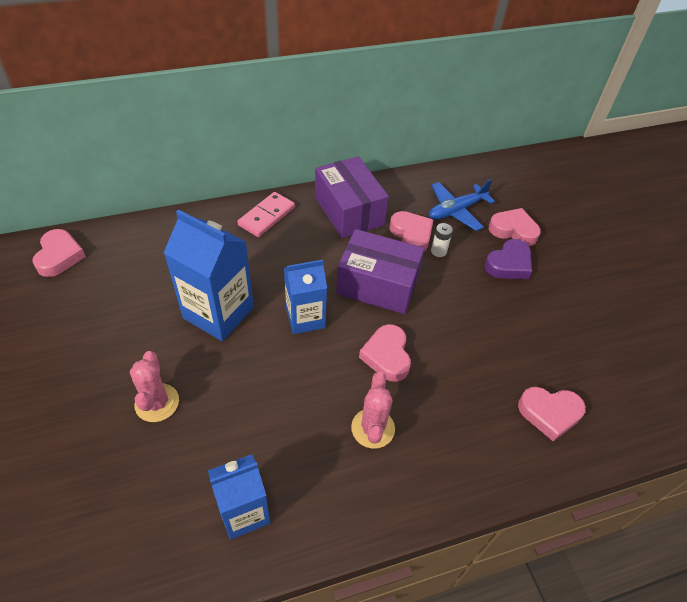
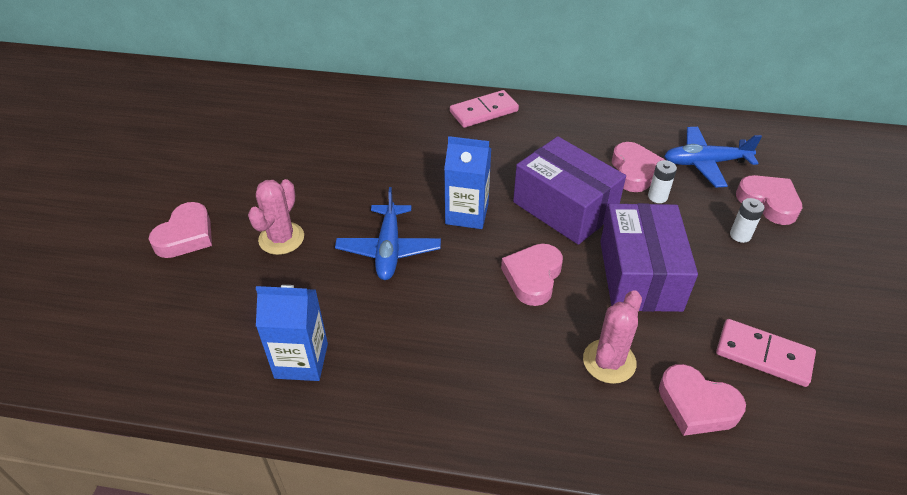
camera: 30 degrees right, 5 degrees down
pink heart [32,229,86,277] -> pink heart moved to [149,202,212,258]
blue carton [164,210,254,341] -> none
purple box [315,156,389,238] -> purple box moved to [600,203,698,312]
pink cactus [351,372,395,449] -> pink cactus moved to [583,290,642,384]
purple heart [485,239,532,279] -> white battery [730,198,765,243]
none -> blue plane [335,187,441,280]
none -> pink domino [716,319,816,387]

